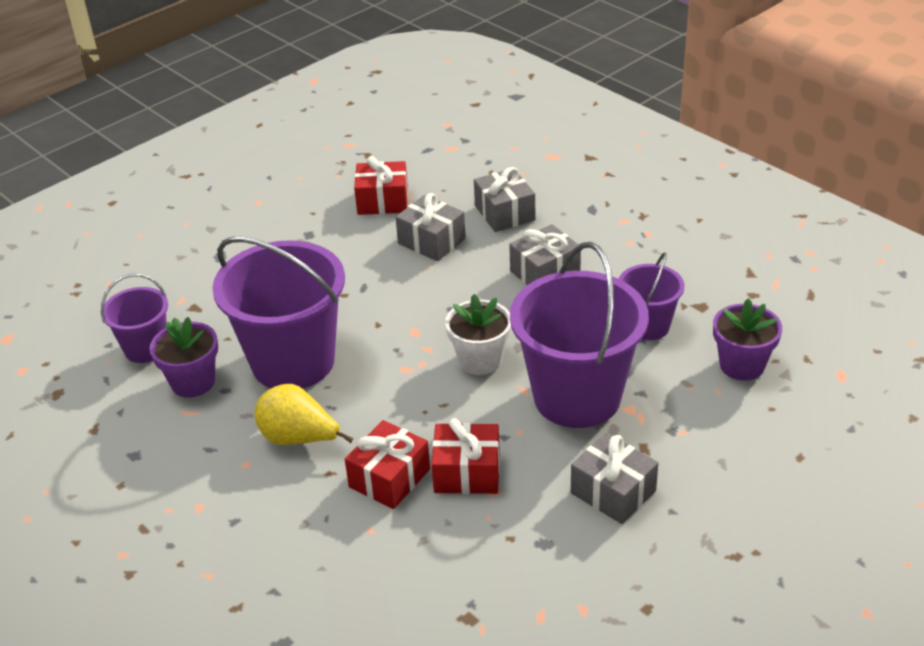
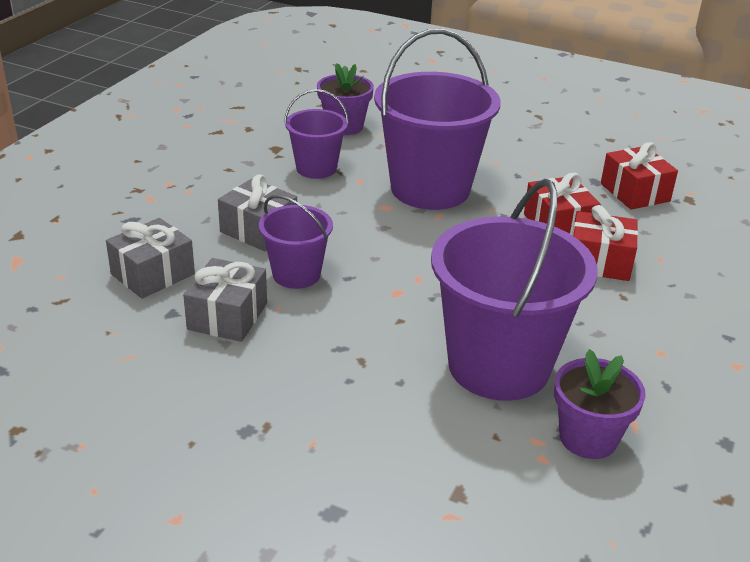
camera: 115 degrees left, 5 degrees down
purple bucket [101,274,168,363] -> purple bucket moved to [259,195,333,289]
yellow pear [254,384,354,445] -> none
red gift [354,156,408,215] -> red gift moved to [601,142,678,210]
white flower pot [445,294,511,375] -> none
grey gift [571,433,658,524] -> none

